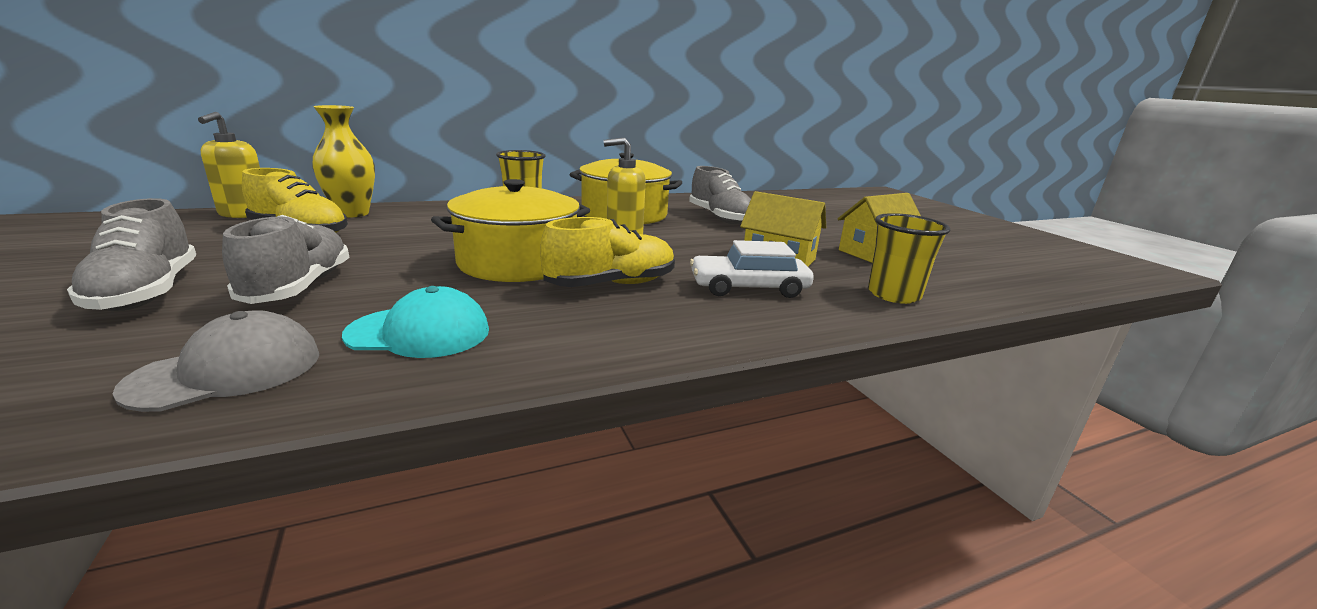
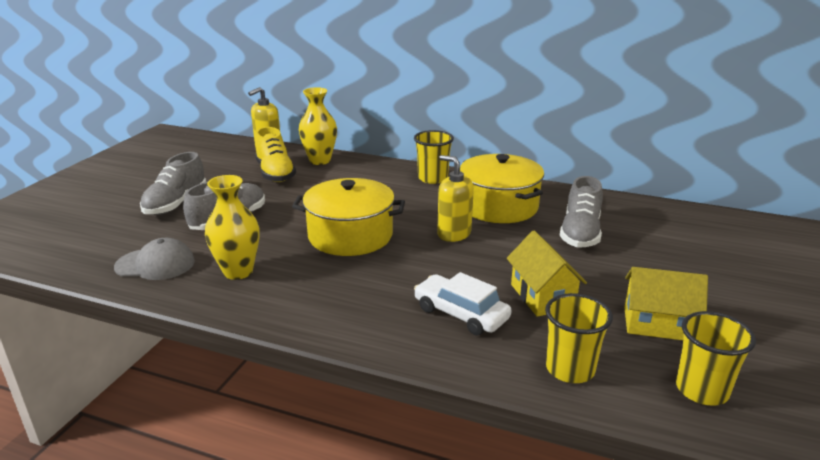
camera: 45 degrees right, 5 degrees up
turquoise cap [342,286,489,358] -> yellow vase [205,175,260,280]
yellow shoe [540,217,675,287] -> none
none -> yellow cup [676,311,756,406]

